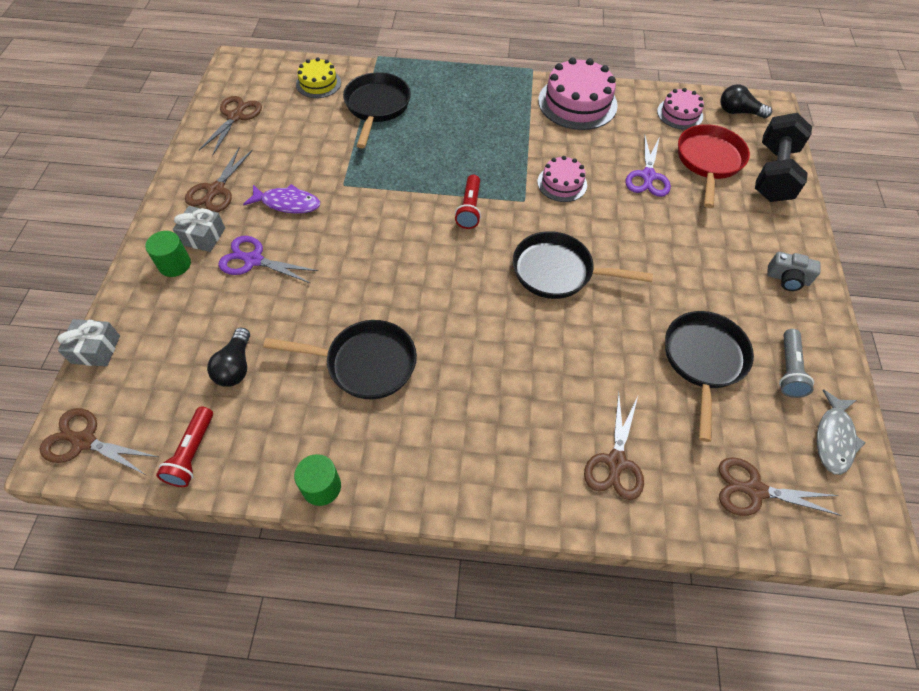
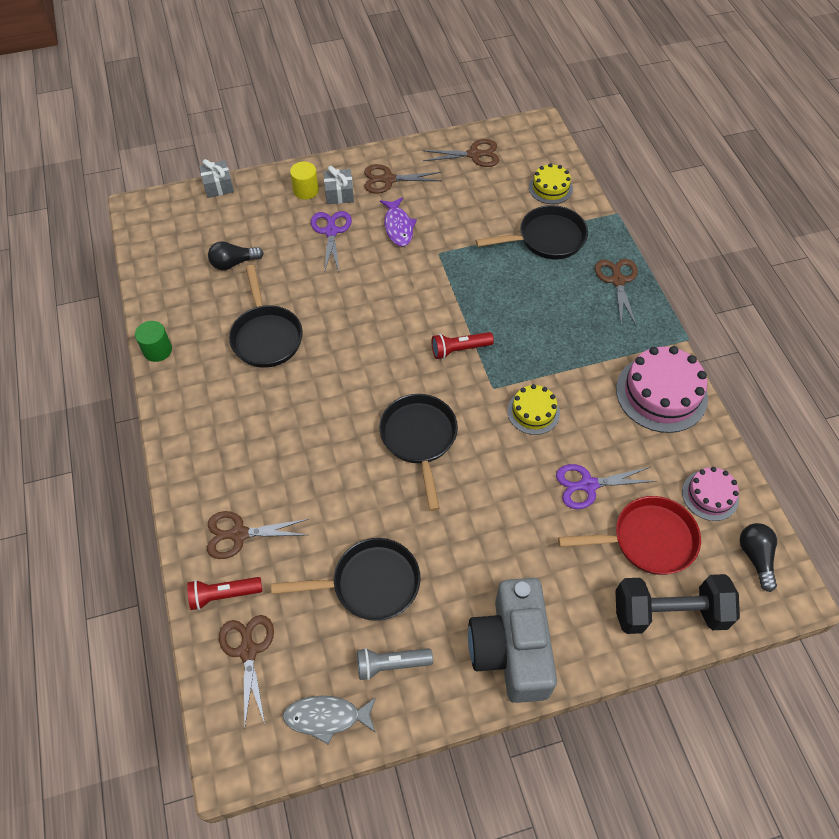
camera: 70 degrees right, 0 degrees up
brown scissors [40,408,158,475] -> brown scissors moved to [595,259,638,325]
green cylinder [145,231,191,277] -> yellow cylinder [290,161,319,200]
red flashlight [156,406,213,487] -> red flashlight moved to [187,577,262,610]
pink cake [537,156,587,202] -> yellow cake [507,384,560,435]
grey camera [767,252,821,291] -> grey camera [468,578,557,703], size x2.26

